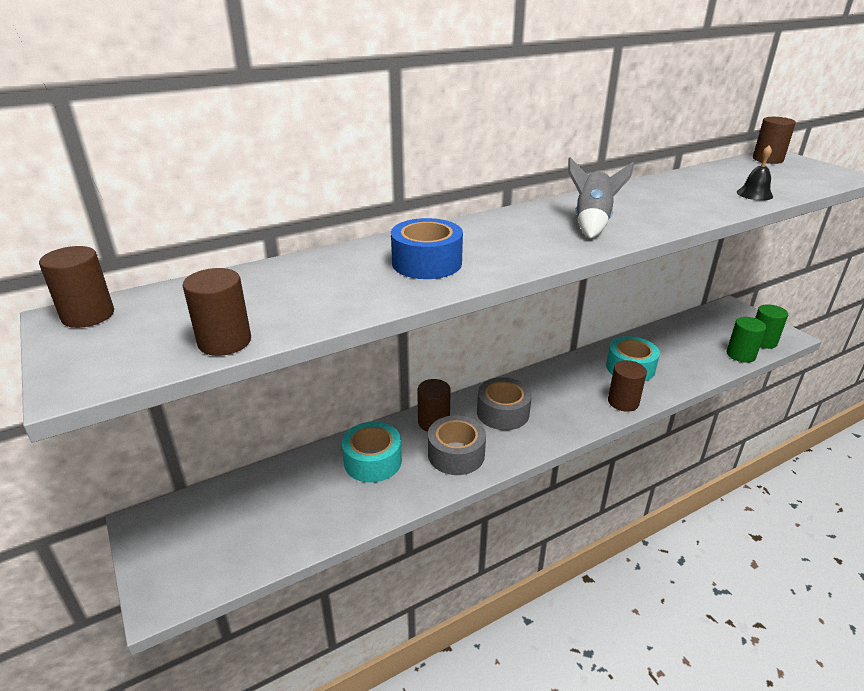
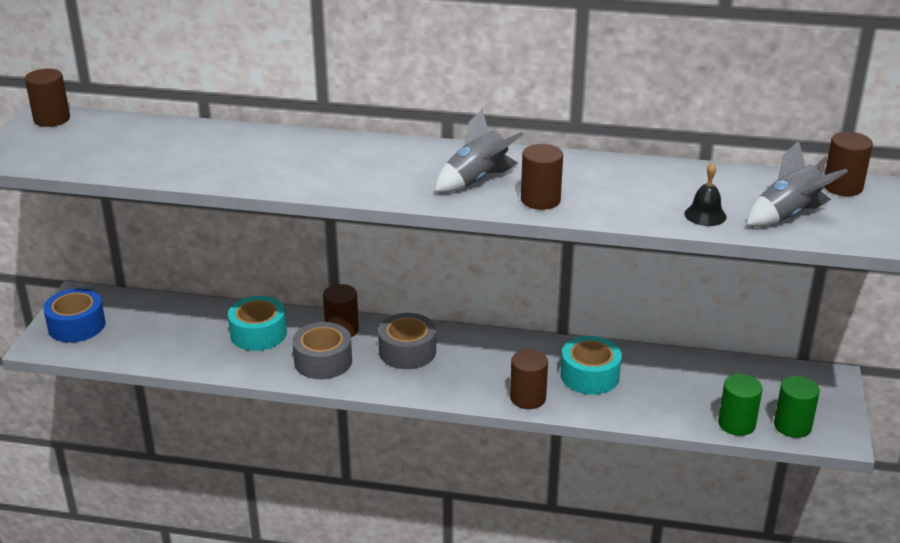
camera: 40 degrees right, 0 degrees up
brown cylinder [183,268,251,356] -> brown cylinder moved to [521,144,563,210]
blue tape [391,218,463,279] -> blue tape moved to [43,288,105,342]
none -> grey rocket [747,140,848,227]

